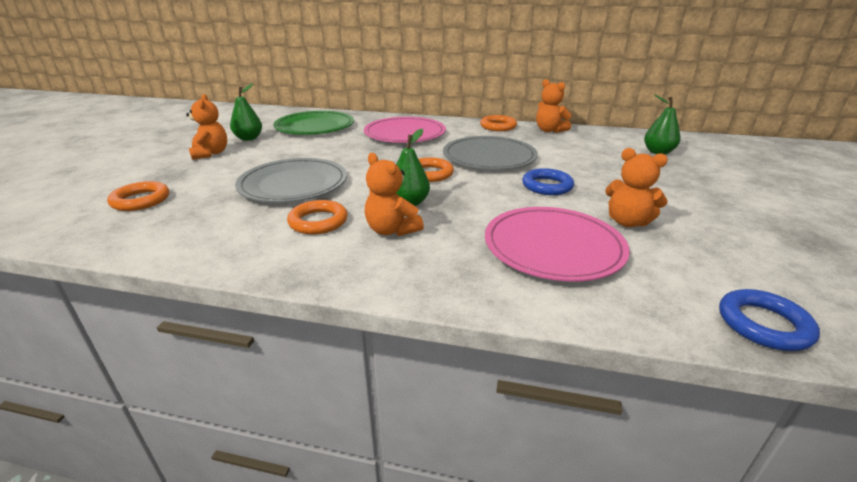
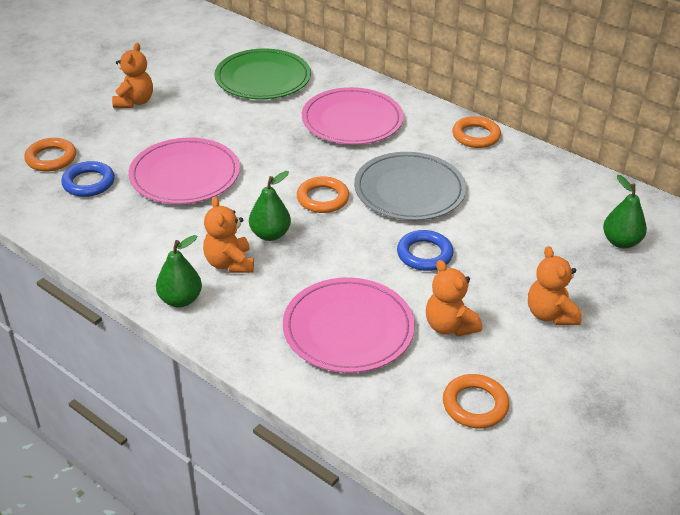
camera: 25 degrees right, 10 degrees up
green pear [230,84,262,141] -> green pear moved to [156,235,202,307]
grey plate [235,158,347,203] -> pink plate [129,138,240,204]
orange ring [287,200,348,234] -> orange ring moved to [443,374,510,428]
orange teddy bear [536,79,572,133] -> orange teddy bear moved to [528,246,582,325]
blue ring [719,289,820,351] -> blue ring moved to [61,161,115,197]

